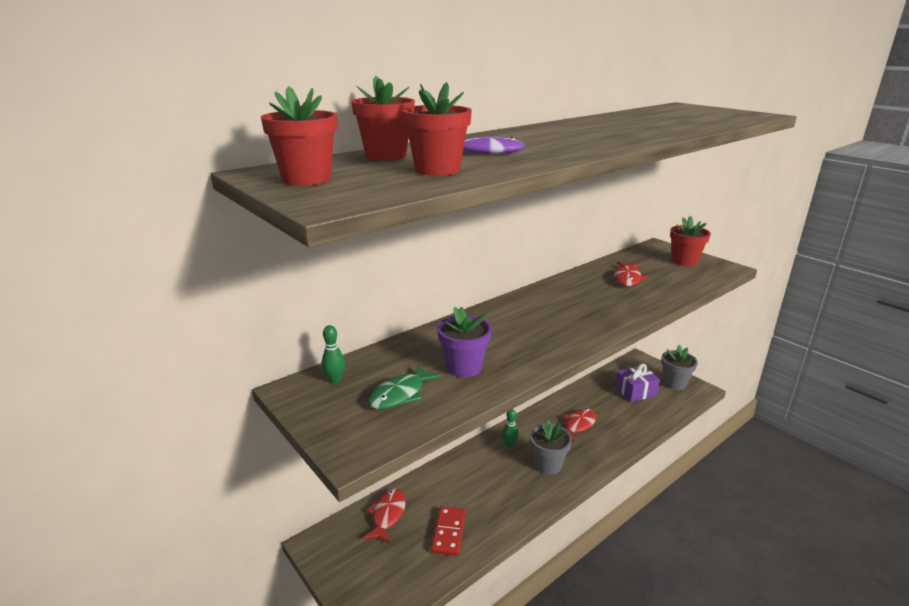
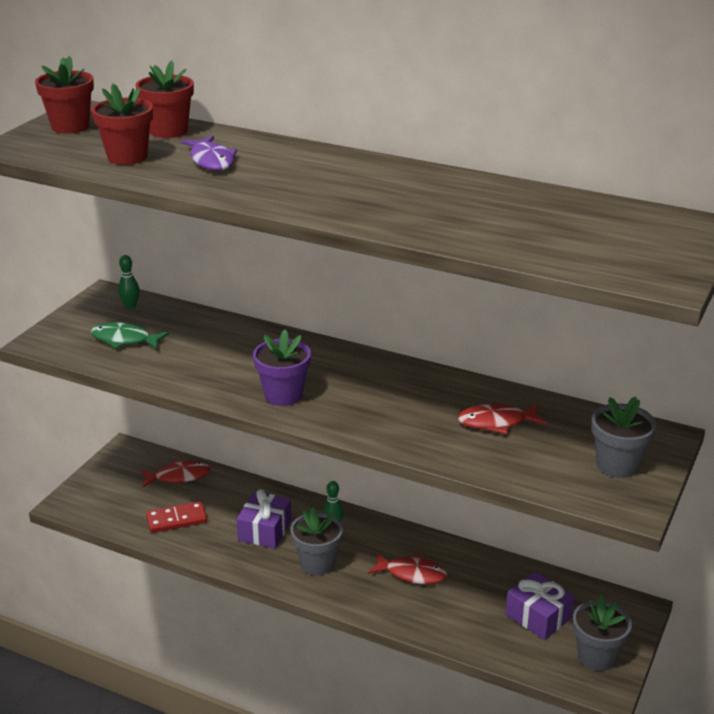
camera: 65 degrees right, 5 degrees up
purple flower pot [437,307,492,377] -> purple flower pot moved to [253,329,311,406]
red flower pot [670,216,711,266] -> grey flower pot [591,396,656,478]
none -> purple gift [237,489,292,549]

